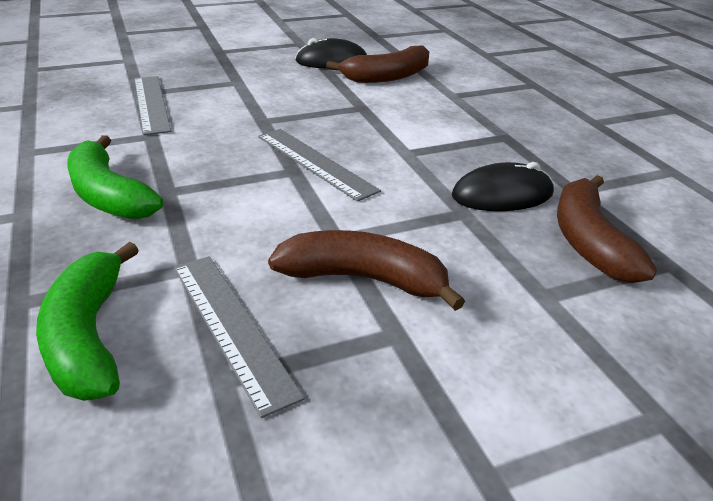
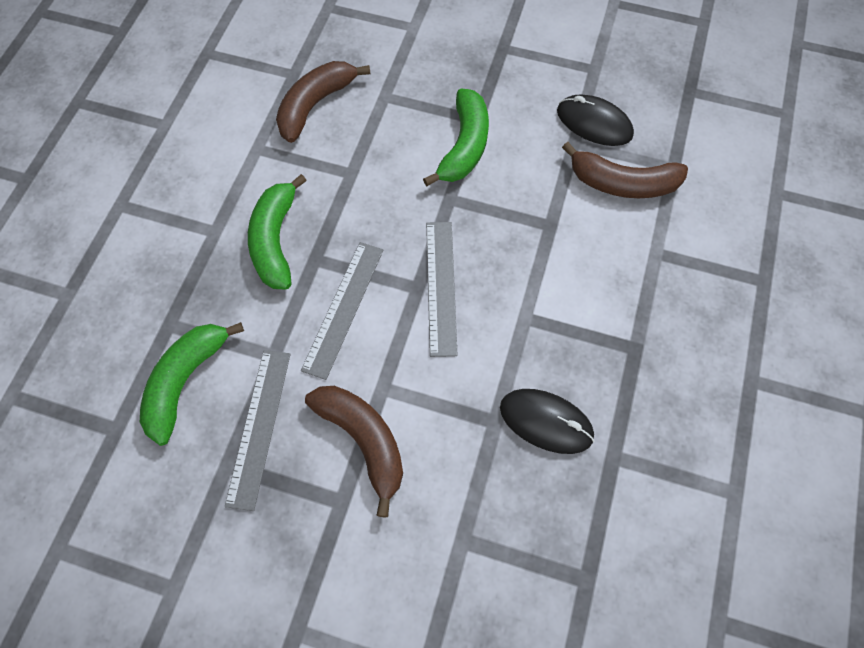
camera: 40 degrees right, 30 degrees up
grey ruler [134,76,171,135] -> grey ruler moved to [301,242,383,380]
brown banana [557,175,657,283] -> brown banana moved to [276,61,370,143]
none -> green banana [423,88,489,186]

